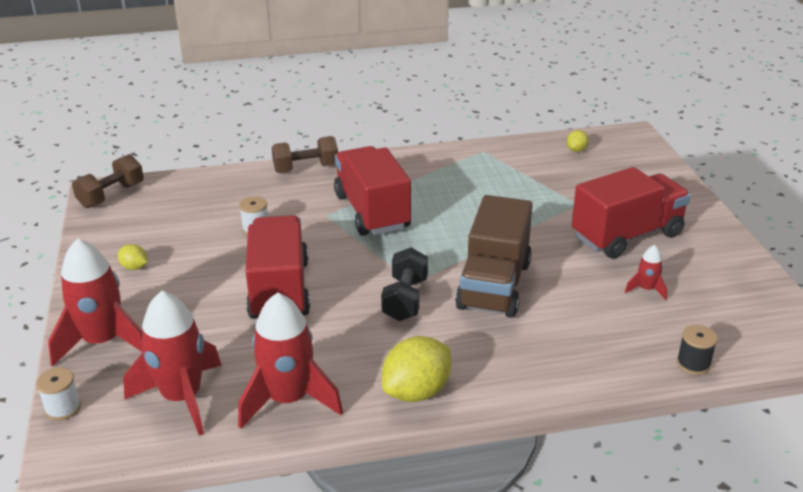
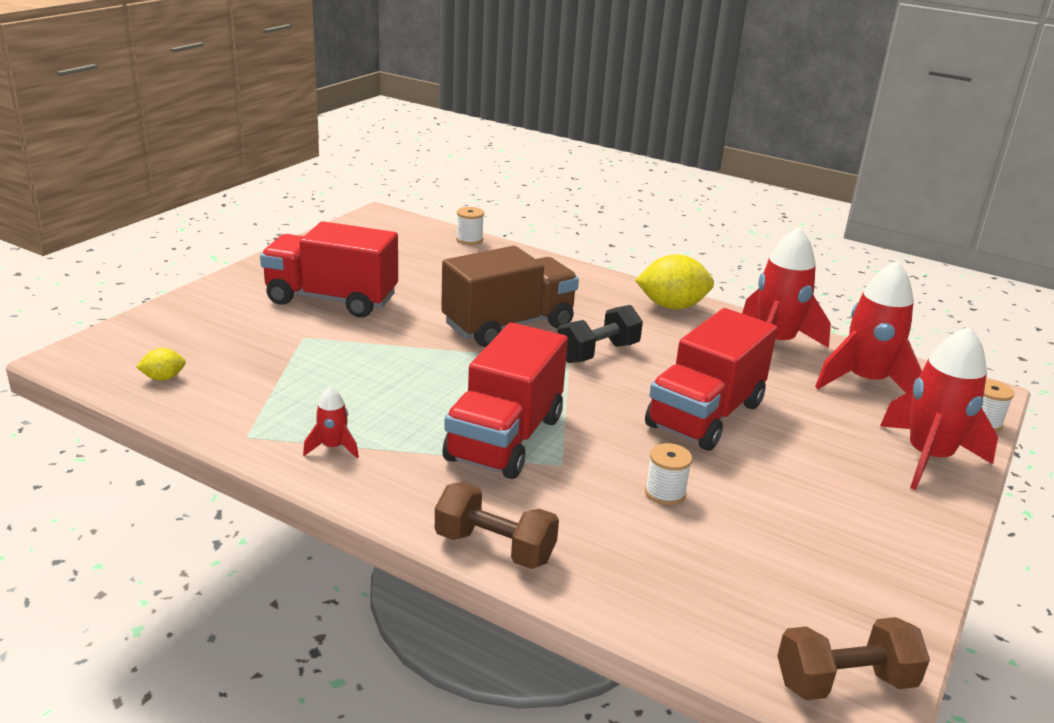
camera: 140 degrees left, 5 degrees down
yellow lemon [118,244,147,270] -> none
red rocket [625,245,667,300] -> red rocket moved to [303,386,359,458]
black spool [677,325,718,375] -> white spool [456,207,484,245]

